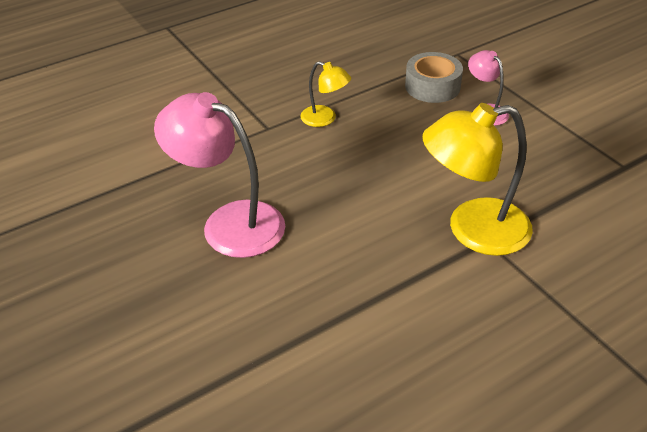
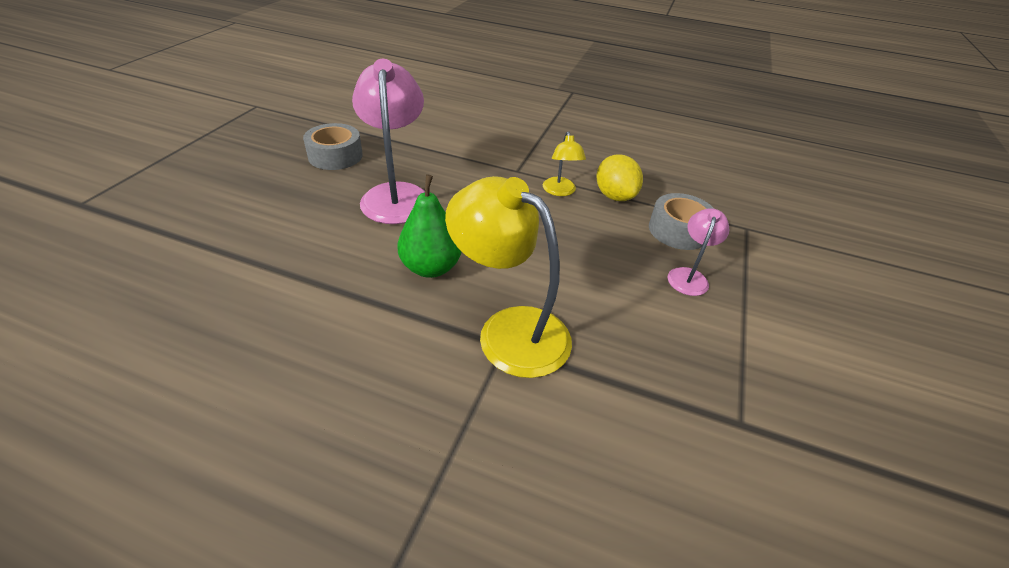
camera: 50 degrees right, 0 degrees up
none -> grey tape [303,123,363,170]
none -> green pear [398,175,462,278]
none -> yellow lemon [596,154,643,201]

